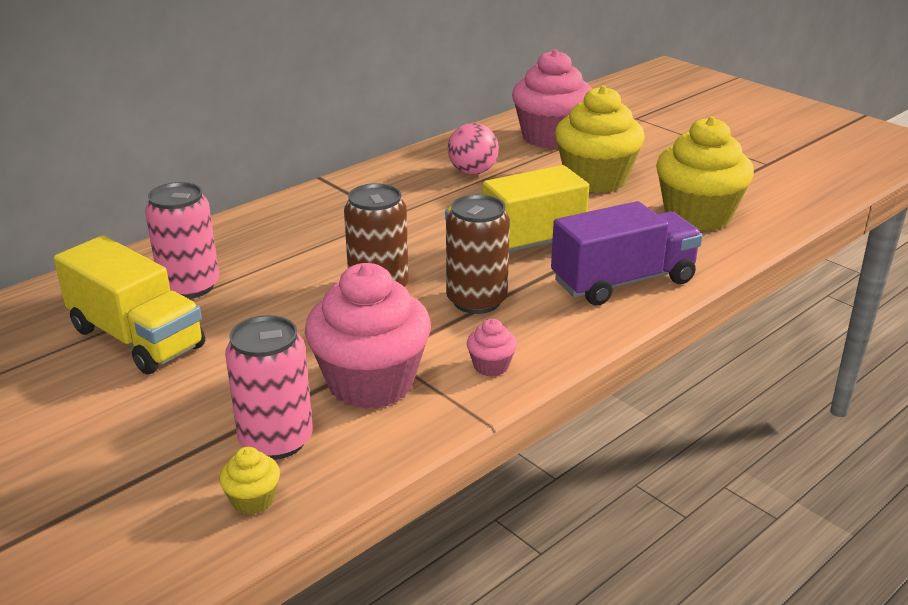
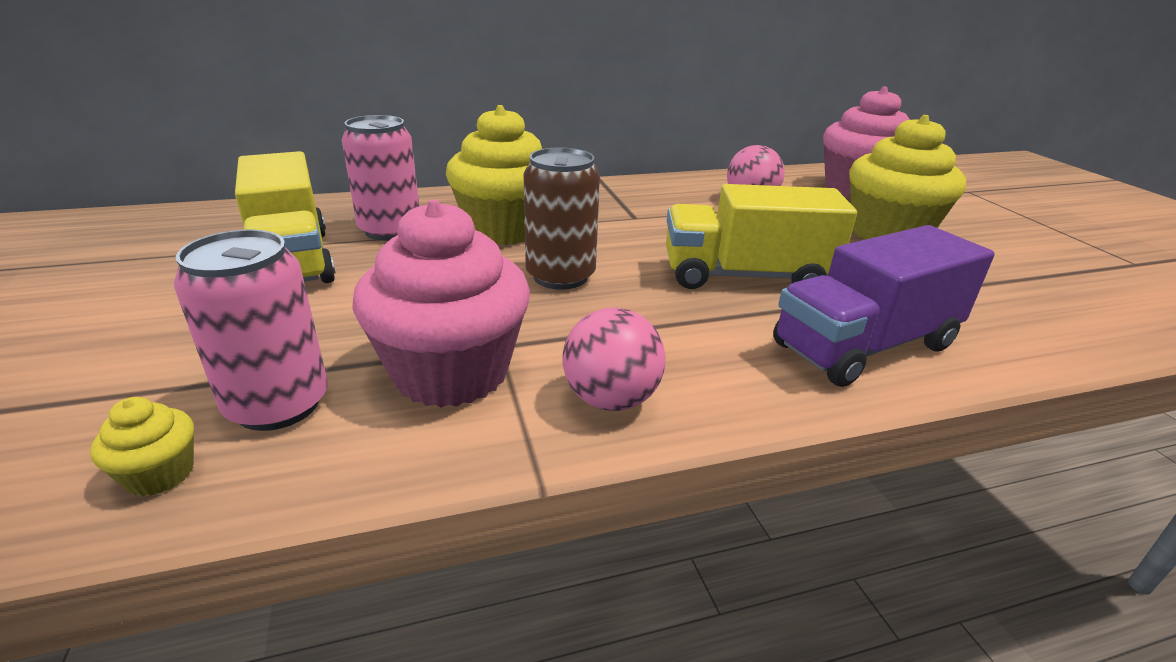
camera: 25 degrees right, 0 degrees up
brown can [446,194,510,314] -> none
pink cupcake [467,319,517,376] -> pink ball [563,308,666,411]
purple truck [551,201,703,305] -> purple truck turned 150 degrees clockwise [773,225,995,387]
yellow cupcake [656,116,754,231] -> yellow cupcake moved to [446,105,542,245]

